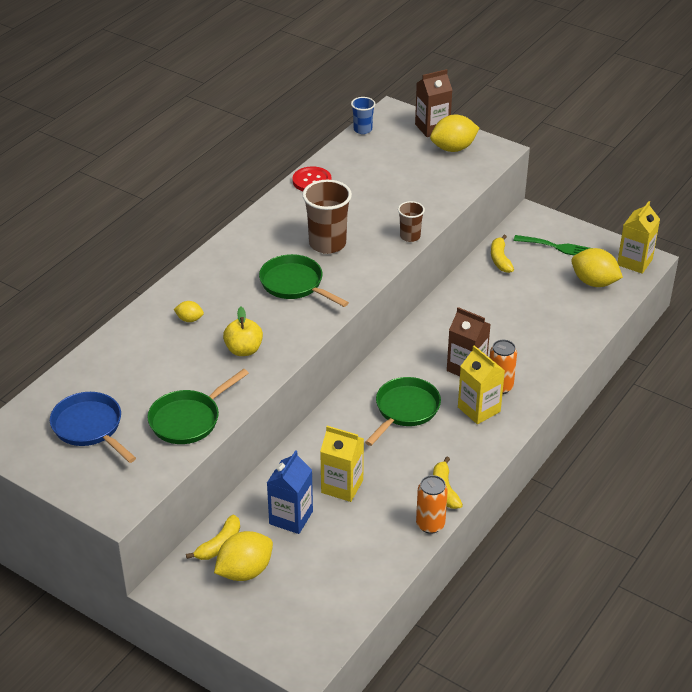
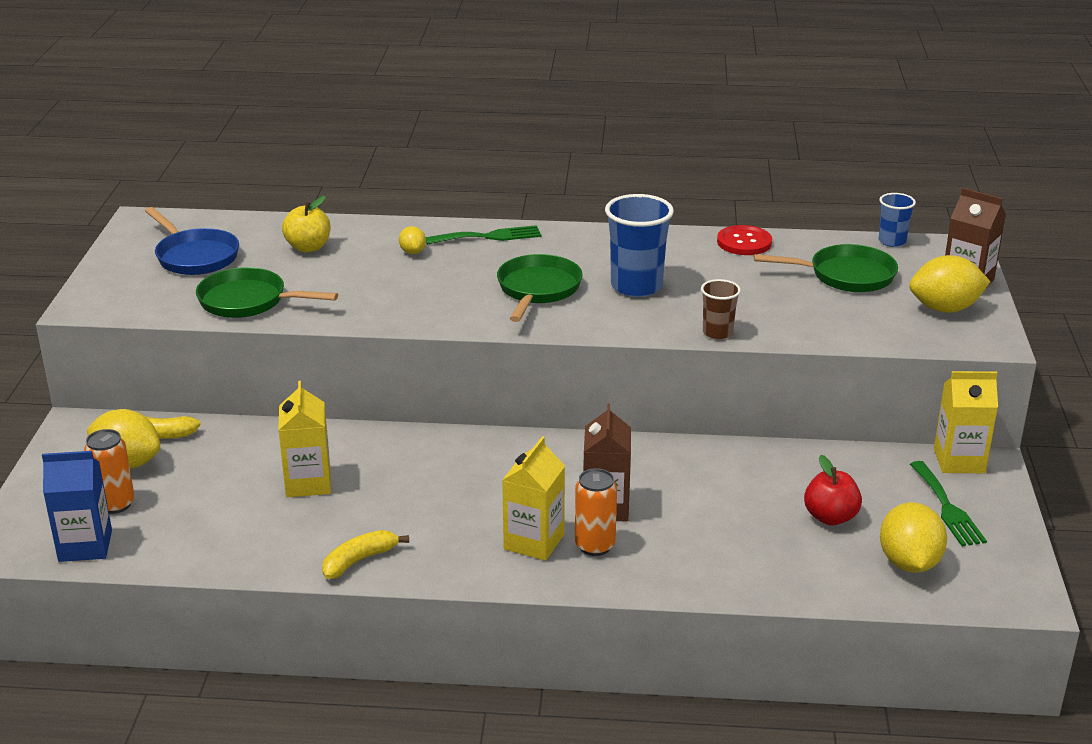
camera: 60 degrees right, 10 degrees down
blue pan [50,392,136,463] -> blue pan turned 120 degrees clockwise [145,207,239,275]
yellow apple [223,307,263,356] -> yellow apple moved to [282,196,331,252]
blue carton [267,450,313,534] -> blue carton moved to [42,451,112,562]
brown cup [302,180,352,254] -> blue cup [605,194,674,297]
green pan [365,377,441,446] -> green pan moved to [754,244,898,292]
orange can [416,475,448,534] -> orange can moved to [84,429,134,514]
yellow lemon [430,115,479,152] -> yellow lemon turned 45 degrees counterclockwise [909,255,990,313]
yellow banana [491,235,514,273] -> none
yellow carton [617,201,660,274] -> yellow carton moved to [934,371,998,473]
none -> green fork [426,225,541,245]
none -> red apple [804,455,862,525]

